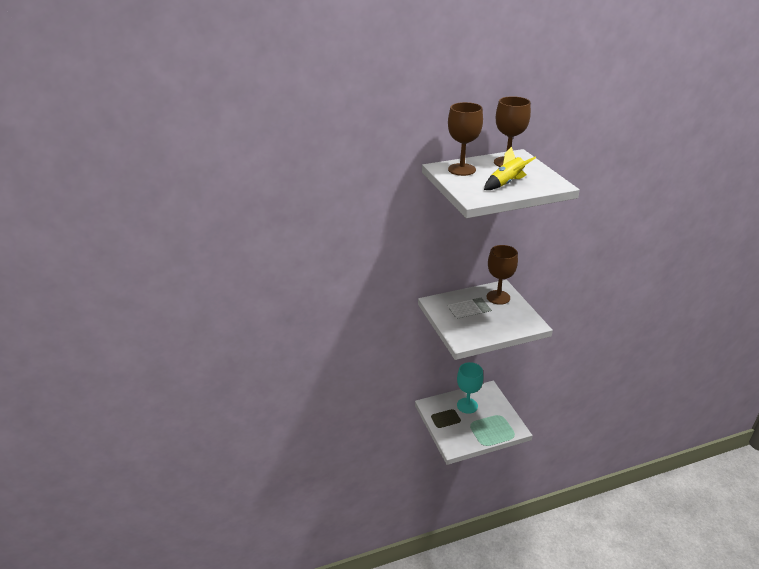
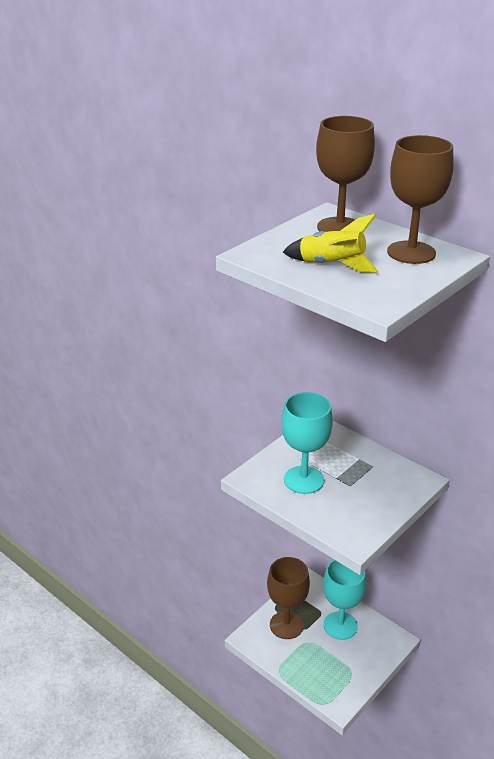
camera: 60 degrees right, 0 degrees up
brown goblet [487,245,518,305] -> brown goblet moved to [267,557,310,639]
none -> turquoise goblet [281,392,333,494]

